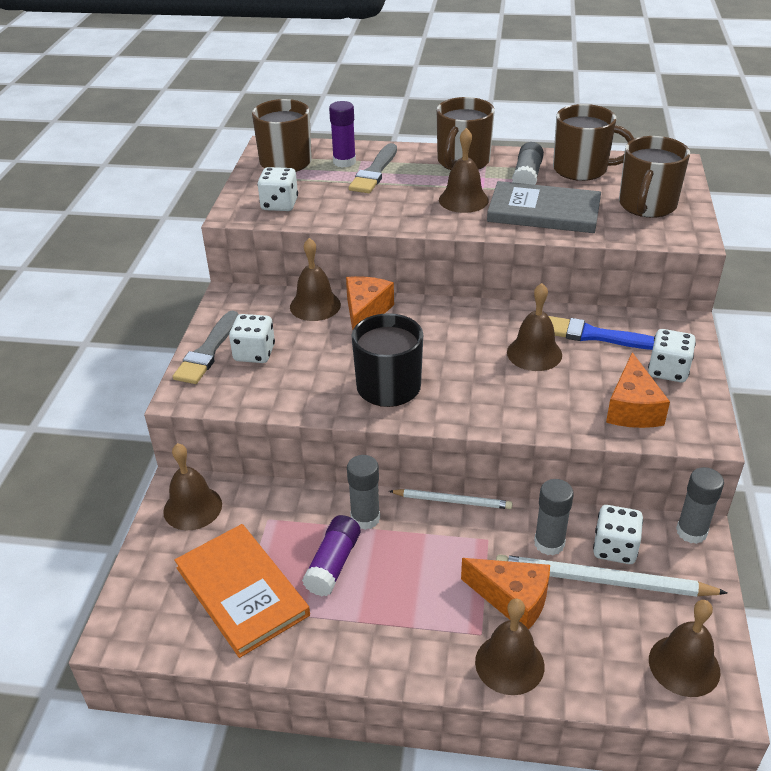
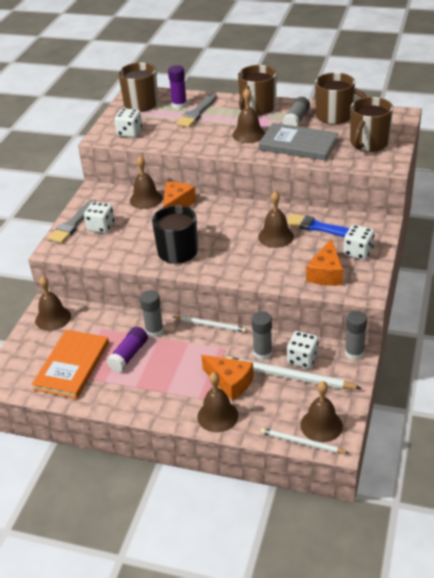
camera: 10 degrees right, 0 degrees up
orange book [175,524,310,658] -> orange book turned 45 degrees clockwise [32,330,109,399]
none -> white pencil [261,428,348,454]

